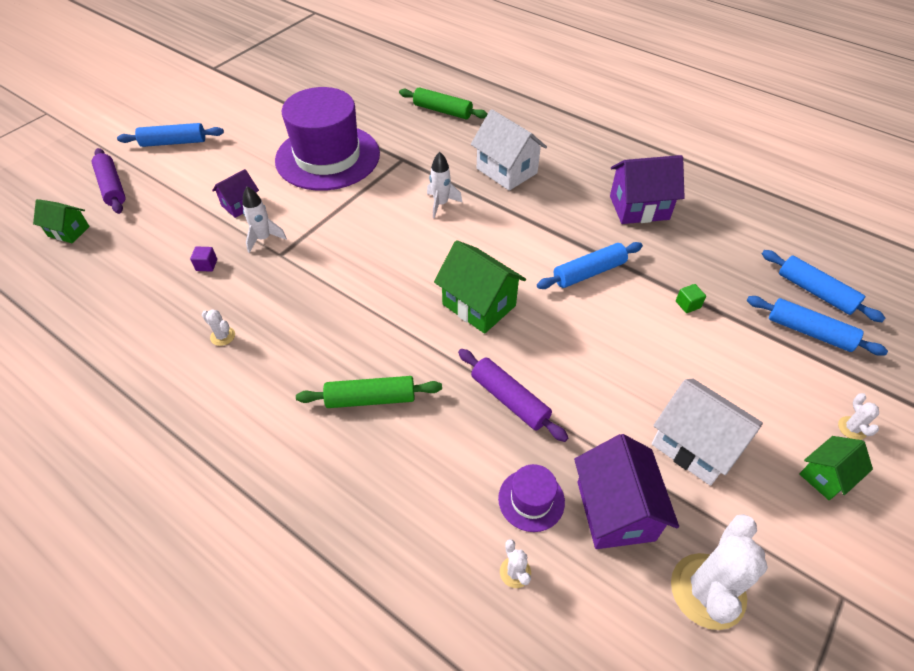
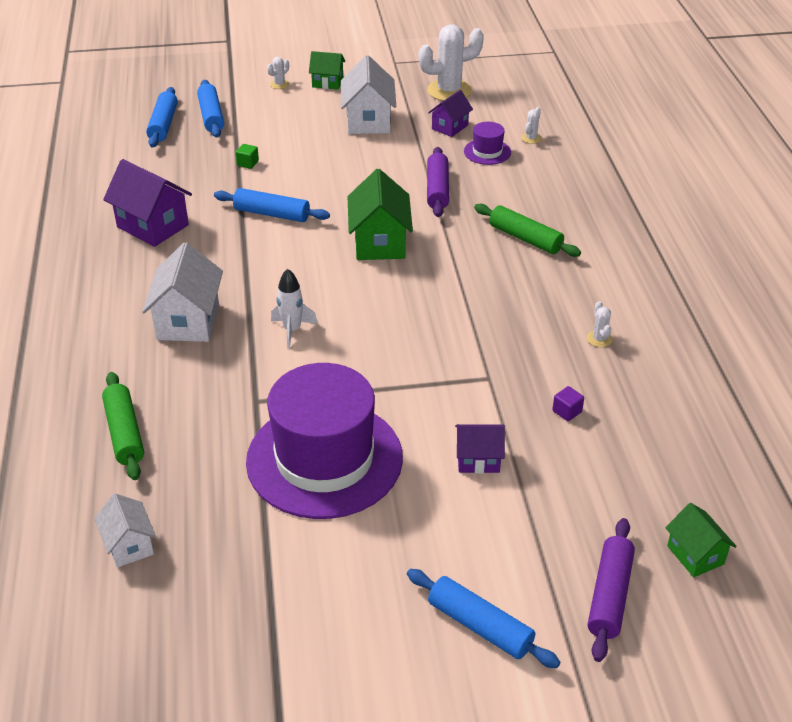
camera: 135 degrees left, 10 degrees down
white rocket [243,187,287,253] -> none
purple house [574,434,679,549] -> purple house [428,90,473,137], size x0.59
none -> white house [94,493,156,568]

